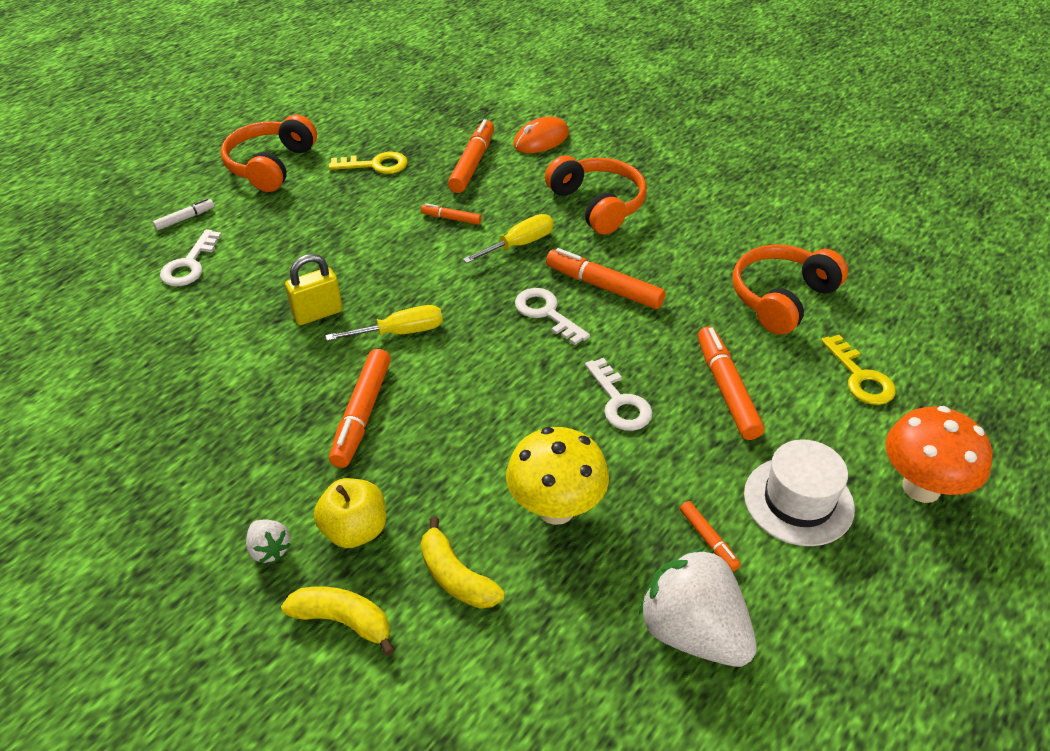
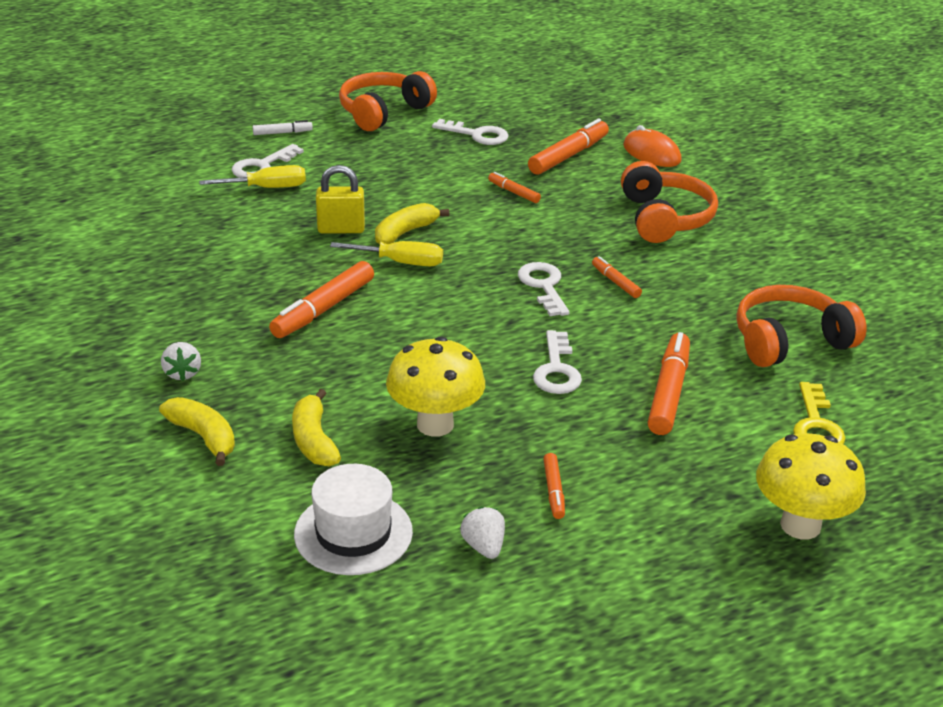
camera: 25 degrees right, 10 degrees down
yellow apple [314,478,386,548] -> none
yellow key [329,152,408,174] -> white key [432,119,509,145]
yellow screwdriver [463,214,554,263] -> yellow screwdriver moved to [199,165,306,188]
orange mouse [513,117,569,153] -> orange mouse turned 60 degrees clockwise [623,125,682,167]
orange marker [546,248,665,309] -> orange marker [592,256,642,298], size x0.53
white strawberry [639,547,757,667] -> white strawberry [460,507,505,559], size x0.46
white hat [744,439,855,546] -> white hat moved to [294,464,413,575]
orange mushroom [885,406,992,503] -> yellow mushroom [756,433,866,539]
none -> yellow banana [375,203,449,245]

